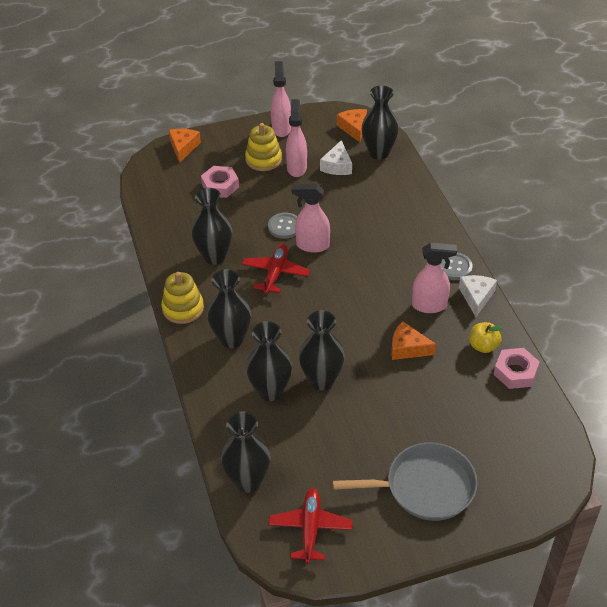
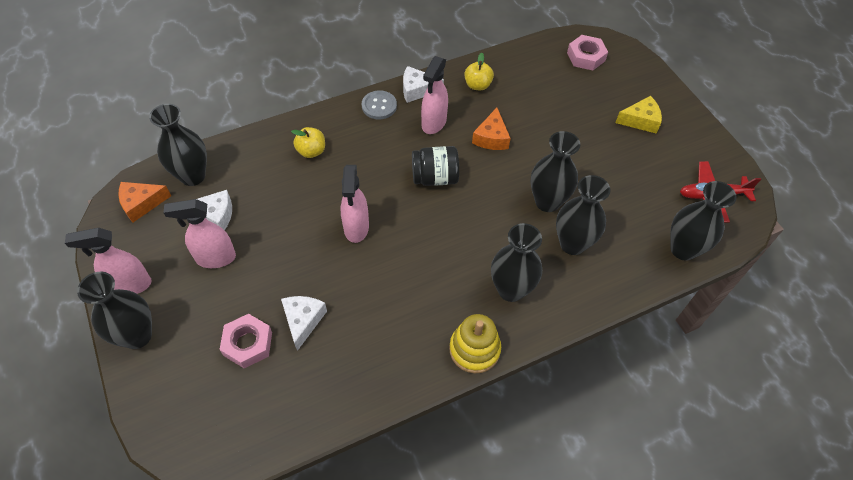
camera: 100 degrees left, 10 degrees up
orange cheese [169,128,201,163] -> none
black vase [191,188,232,265] -> black vase moved to [77,272,152,349]
red plane [242,244,310,294] -> none
yellow stacking toy [245,123,282,171] -> none
grey button [268,212,298,239] -> none
grey pan [333,443,478,521] -> yellow cheese [615,96,662,134]
pink spray bottle [412,243,457,313] -> pink spray bottle turned 150 degrees counterclockwise [421,56,448,134]
pink nut [494,348,540,389] -> pink nut moved to [567,35,608,70]
none -> white cheese [281,296,327,351]
none -> yellow apple [291,127,325,158]
none -> black jar [412,146,459,186]

